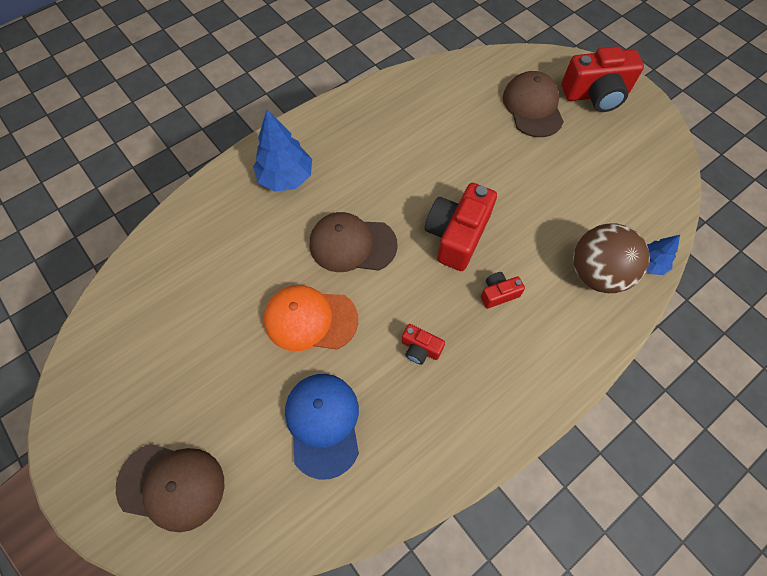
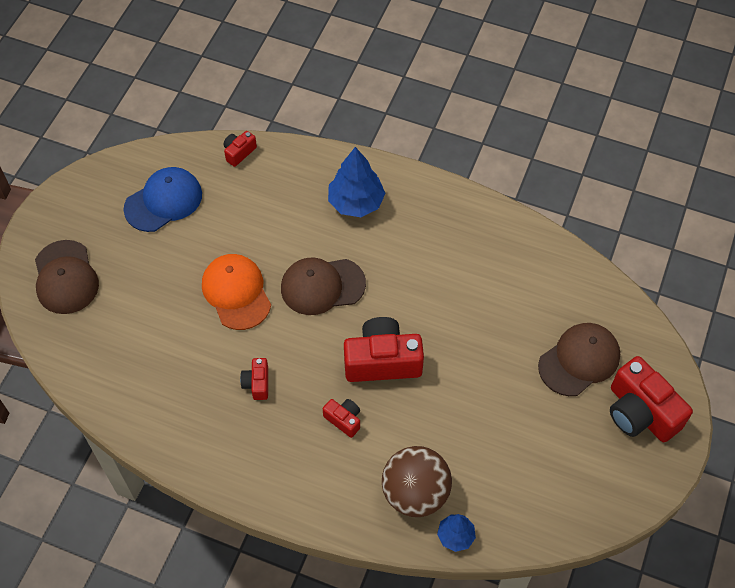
camera: 60 degrees right, 5 degrees down
blue cap [285,374,359,480] -> blue cap moved to [124,167,202,232]
brown cap [310,212,398,272] -> brown cap turned 75 degrees counterclockwise [281,258,366,315]
none -> red camera [223,131,257,167]

